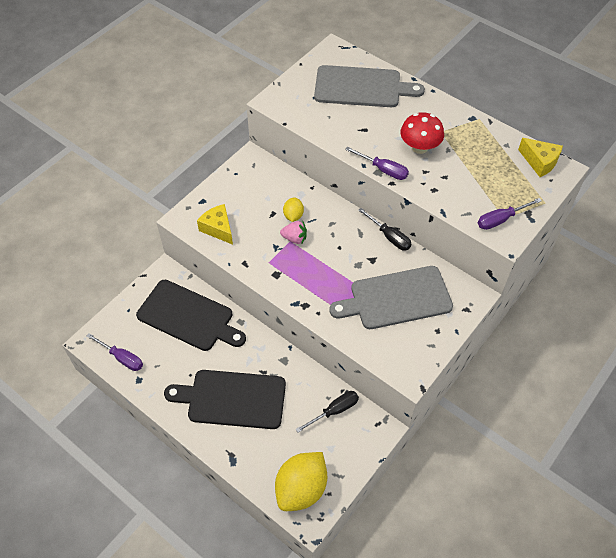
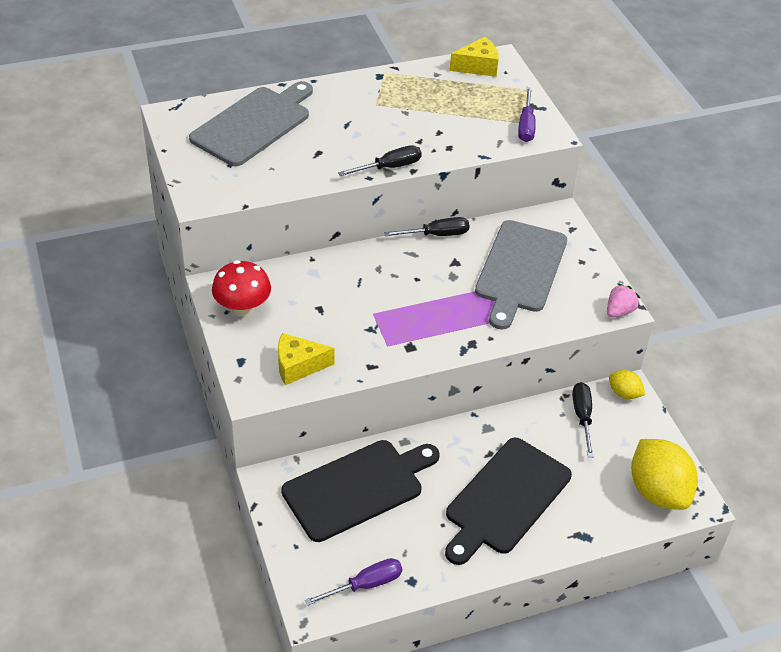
camera: 60 degrees left, 10 degrees down
pink strawberry [280,221,307,244] -> pink strawberry moved to [607,283,640,318]
yellow lemon [283,197,304,222] -> yellow lemon moved to [609,370,645,399]
purple screwdriver [345,147,409,180] -> black screwdriver [338,145,422,176]
red mushroom [400,112,444,154] -> red mushroom moved to [212,260,271,316]

